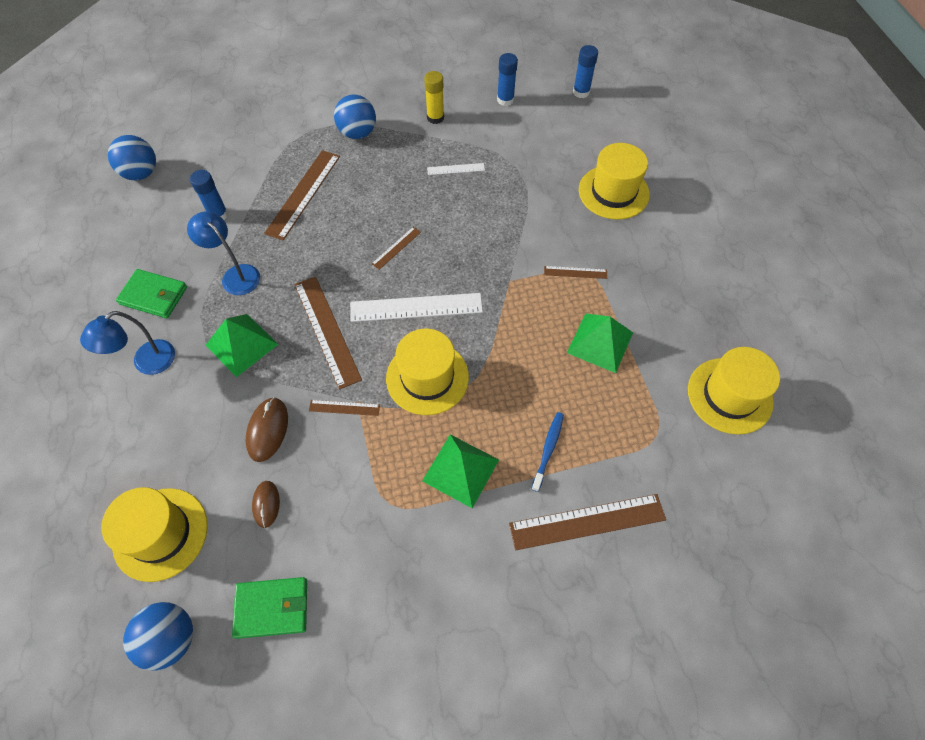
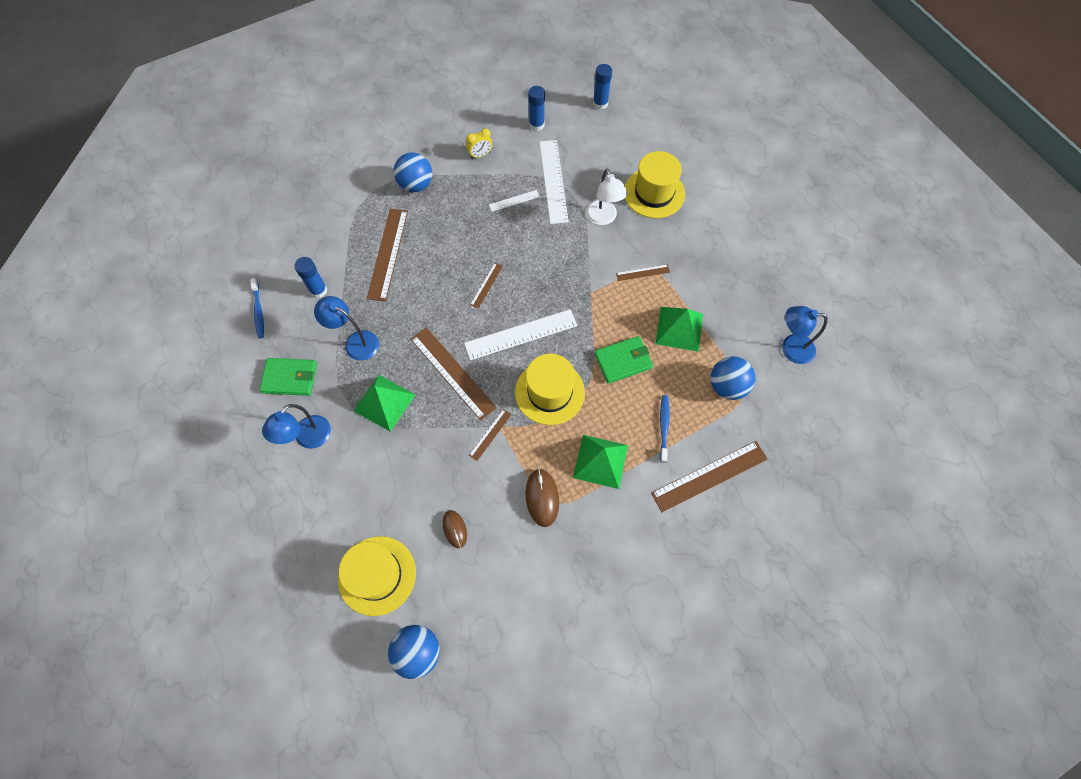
camera: 15 degrees left, 5 degrees up
blue ball [108,135,156,180] -> blue ball moved to [710,356,755,400]
green wallet [232,577,307,639] -> green wallet moved to [594,336,653,384]
brown mouse [246,397,288,462] -> brown mouse moved to [525,468,559,527]
brown ruler [309,400,380,416] -> brown ruler turned 45 degrees counterclockwise [469,409,512,461]
yellow glue stick [424,71,444,124] -> yellow clock [466,128,493,159]
yellow hat [688,347,780,435] -> blue lamp [782,306,828,364]
none -> blue toothbrush [250,278,264,338]
none -> white ruler [539,140,569,224]
none -> white lamp [586,169,628,225]

